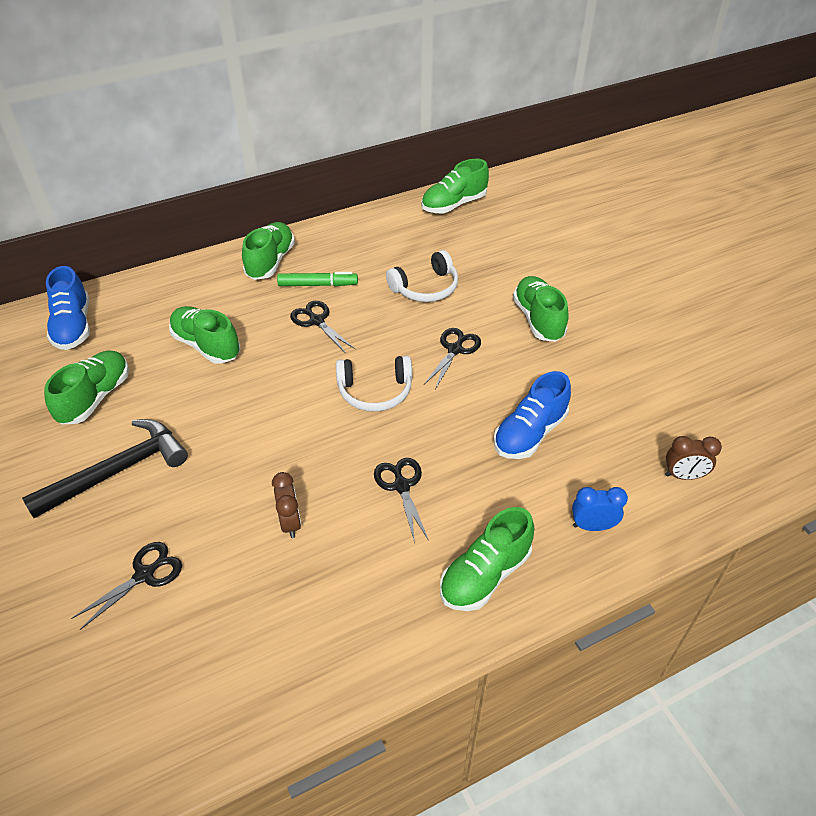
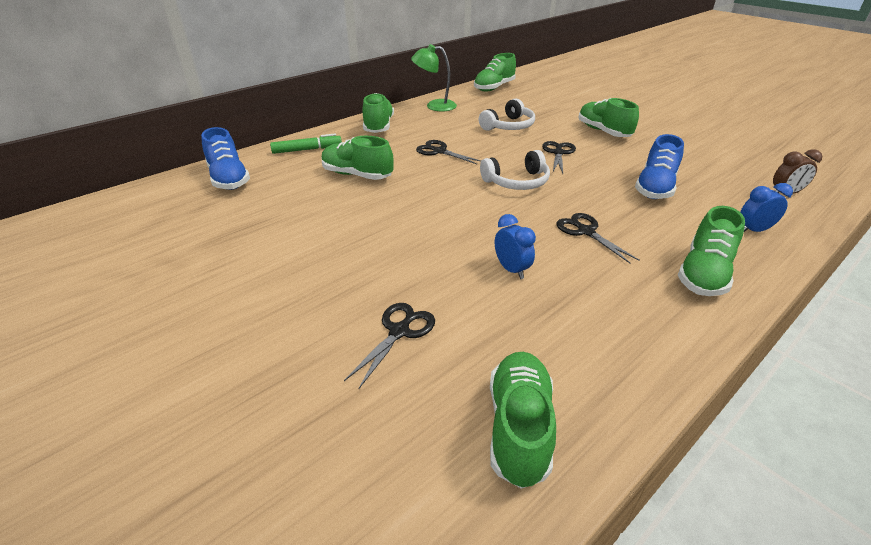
camera: 15 degrees left, 10 degrees down
black hammer [22,419,188,518] -> none
green shoe [44,350,129,425] -> green shoe moved to [490,352,556,489]
brown clock [272,472,301,538] -> blue clock [495,214,536,279]
green marker [277,272,358,286] -> green marker moved to [270,134,342,154]
none -> green lamp [411,44,457,111]

